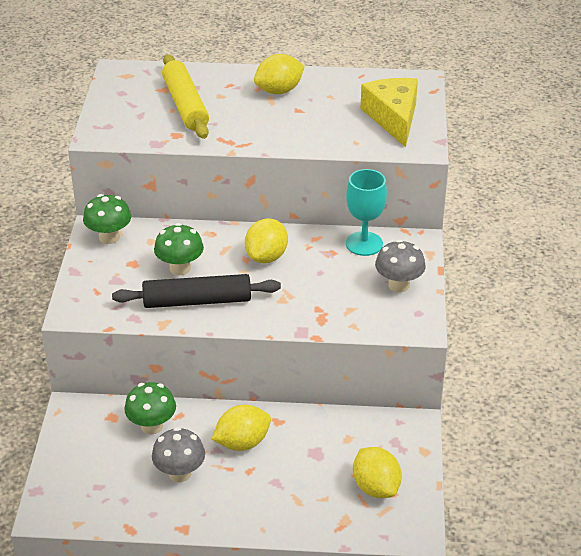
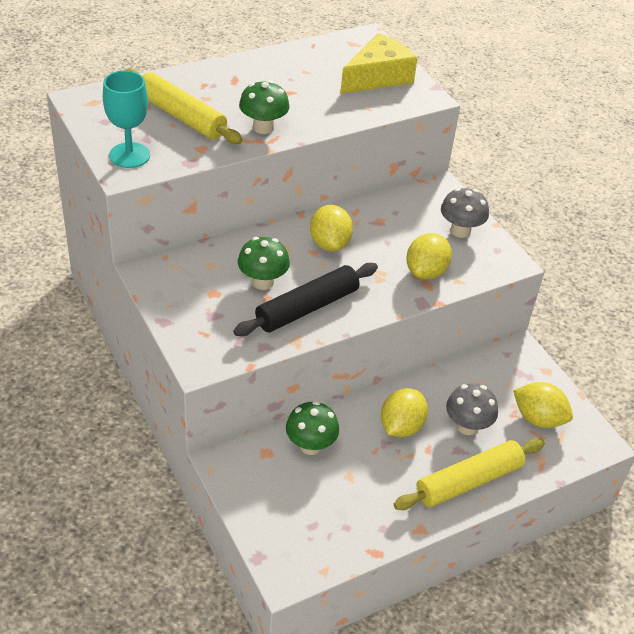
camera: 35 degrees left, 5 degrees up
green mushroom [83,194,131,244] -> green mushroom moved to [239,80,290,134]
grey mushroom [152,427,205,482] -> grey mushroom moved to [446,383,498,435]
yellow lemon [254,54,305,94] -> yellow lemon moved to [406,233,452,280]
turquoise goblet [346,169,387,256] -> turquoise goblet moved to [103,71,150,168]
yellow cheese [360,78,418,147] -> yellow cheese turned 90 degrees clockwise [340,33,418,94]
none -> yellow rolling pin [393,438,545,510]

